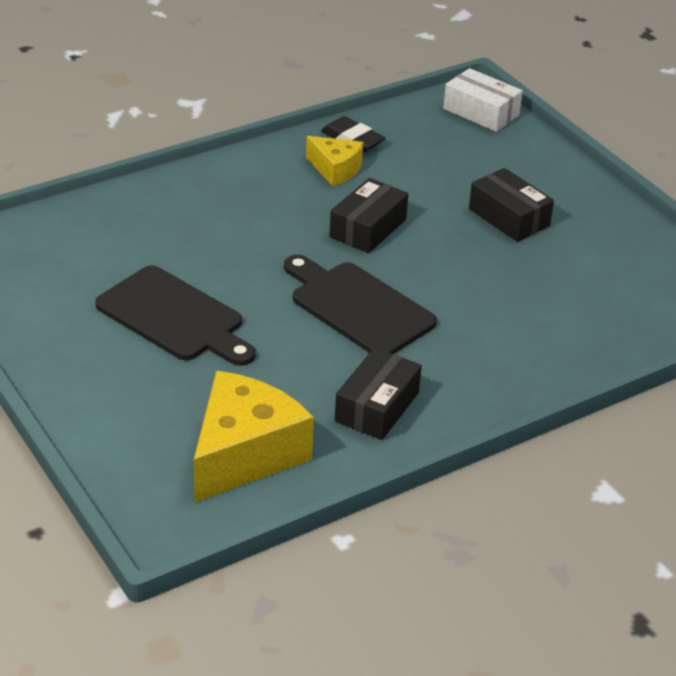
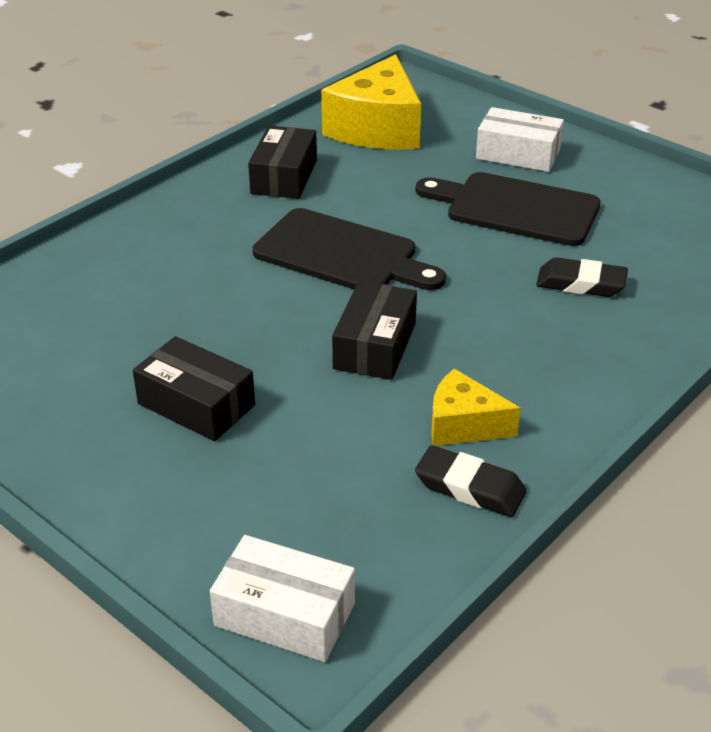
camera: 165 degrees right, 0 degrees up
none -> white box [476,107,564,172]
none -> black eraser [536,257,628,297]

